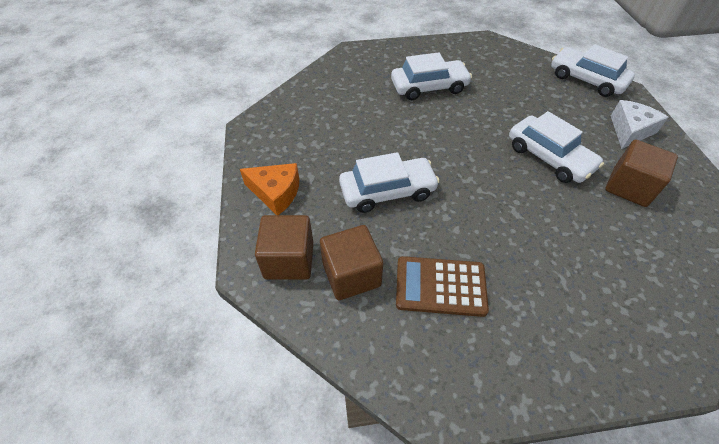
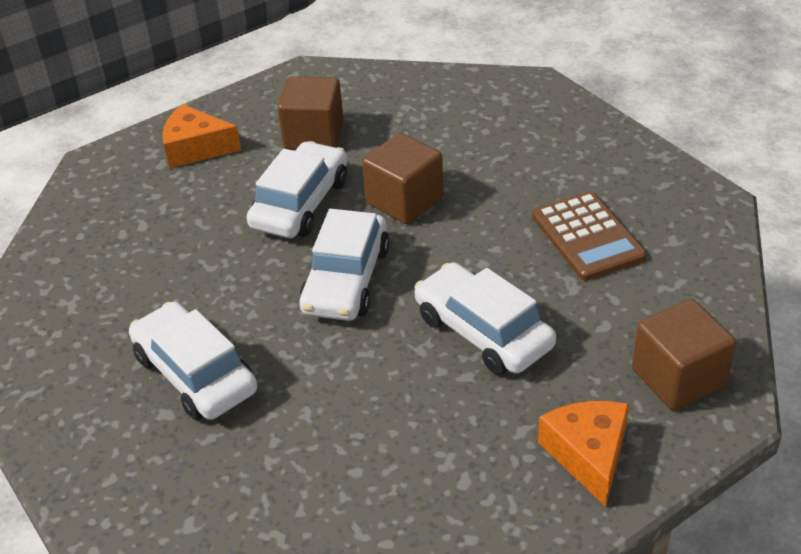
camera: 115 degrees left, 10 degrees down
brown cube [320,225,383,300] -> brown cube moved to [362,133,443,224]
white car [551,44,635,97] -> white car moved to [299,209,390,321]
white cheese [611,100,668,149] -> orange cheese [162,104,241,168]

